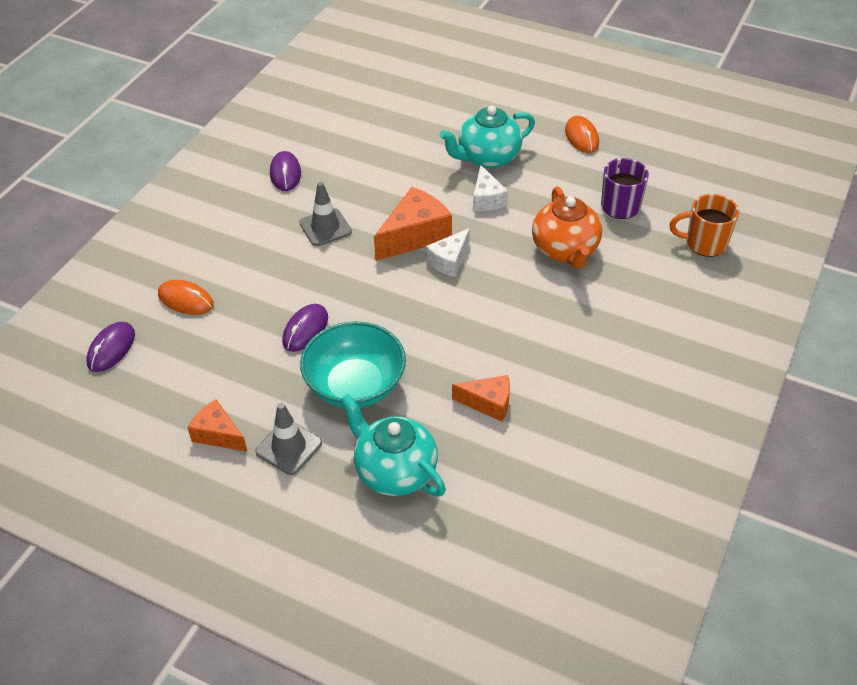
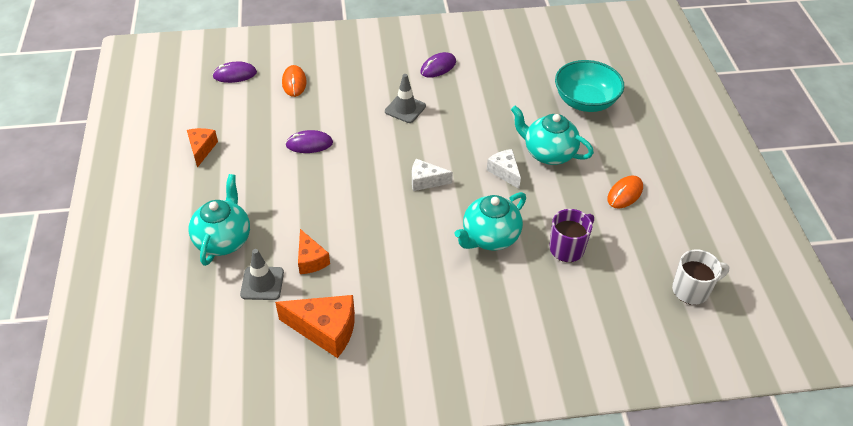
camera: 55 degrees right, 0 degrees up
grey traffic cone [255,403,322,475] -> grey traffic cone moved to [240,249,284,300]
turquoise bowl [300,321,406,408] -> turquoise bowl moved to [555,60,624,112]
orange cheese [374,187,452,261] -> orange cheese moved to [275,295,355,358]
white cheese [473,165,508,211] -> white cheese turned 105 degrees clockwise [487,149,521,189]
orange teapot [532,186,602,268] -> turquoise teapot [454,192,526,250]
orange mug [670,194,739,257] -> none
none -> white mug [672,249,729,305]

